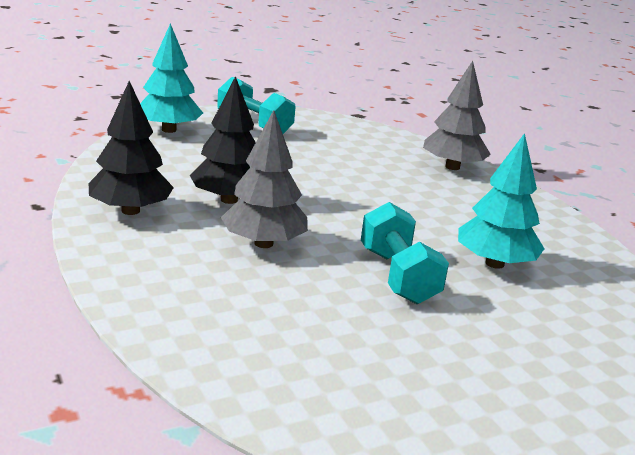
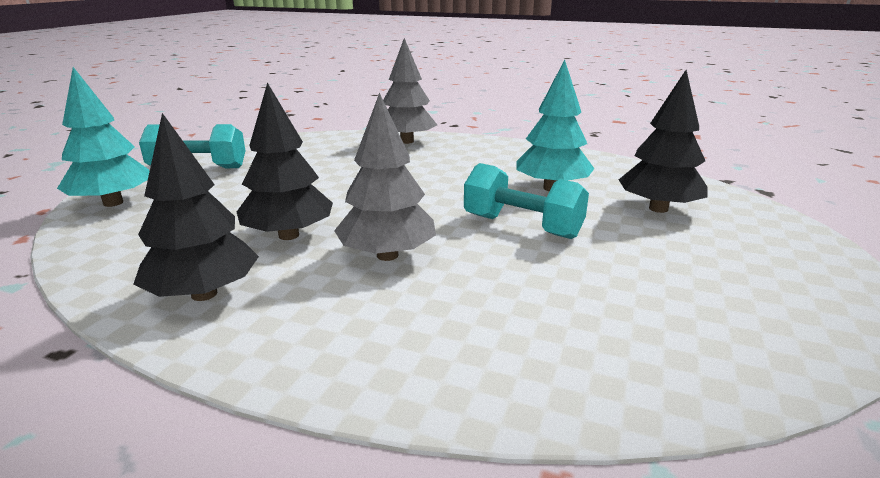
camera: 40 degrees left, 0 degrees up
none -> black tree [619,70,708,213]

